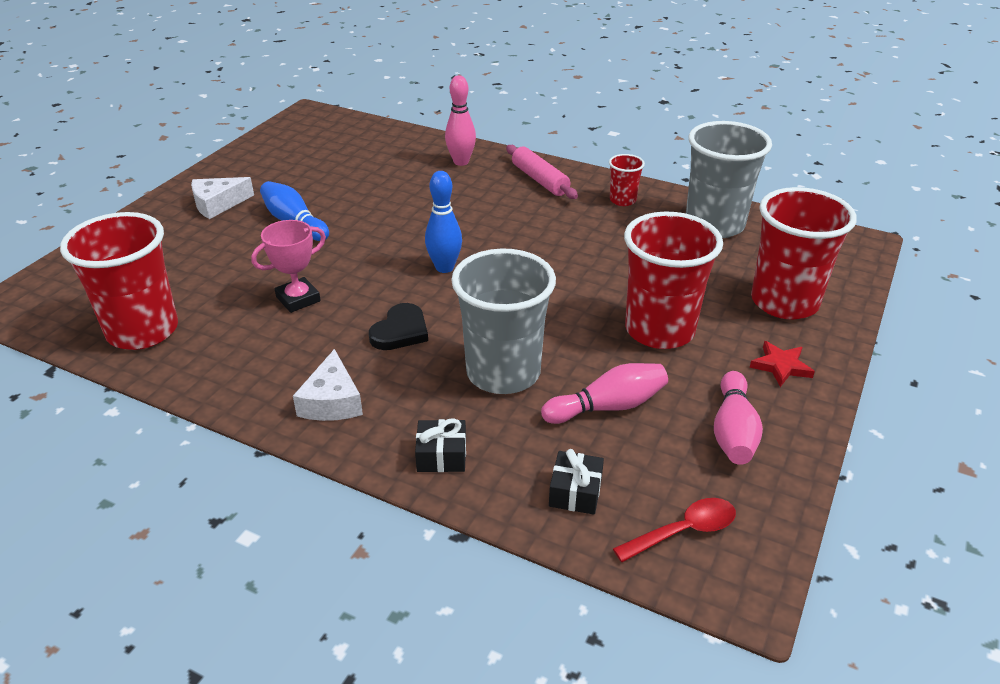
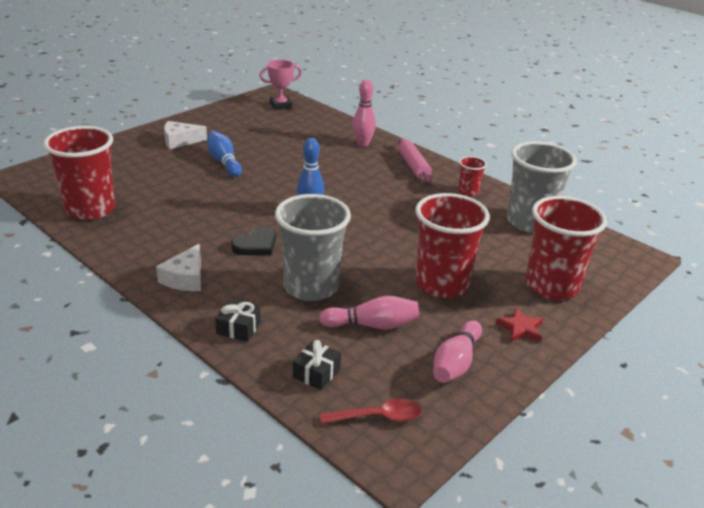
camera: 15 degrees right, 5 degrees down
pink trophy [251,220,326,313] -> pink trophy moved to [260,60,302,110]

